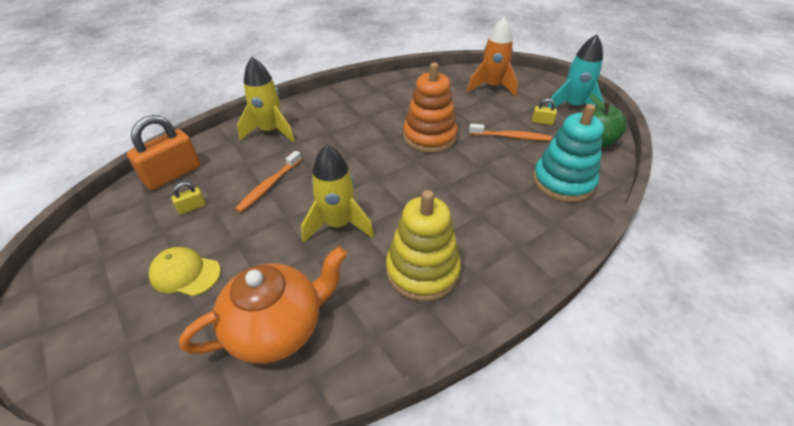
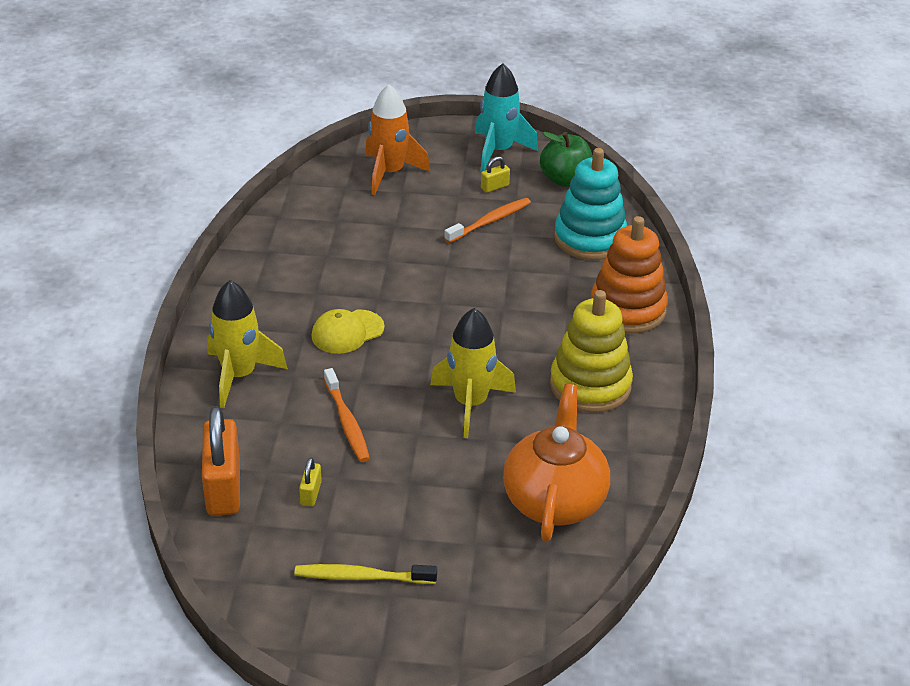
camera: 50 degrees left, 5 degrees down
yellow cap [149,247,221,296] -> yellow cap moved to [311,309,385,354]
orange stacking toy [403,62,458,153] -> orange stacking toy moved to [591,216,668,333]
none -> yellow toothbrush [294,564,437,584]

